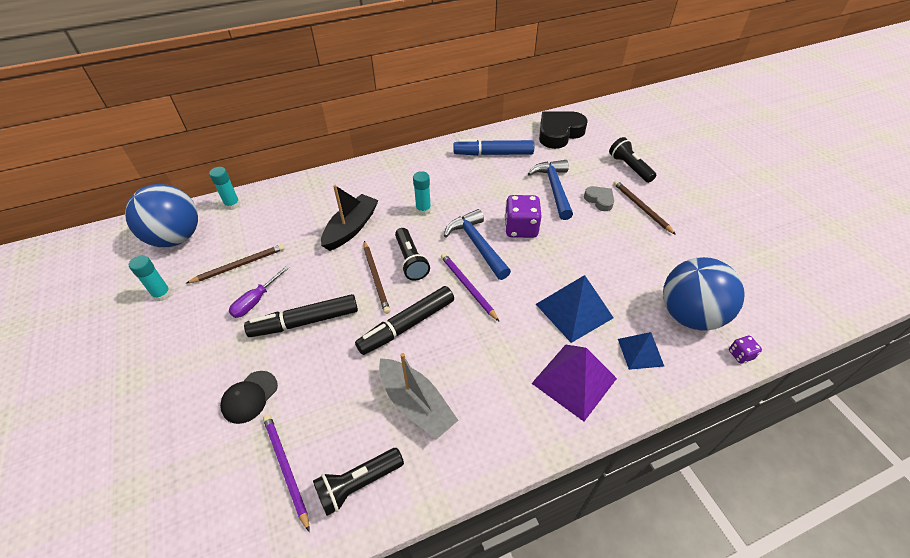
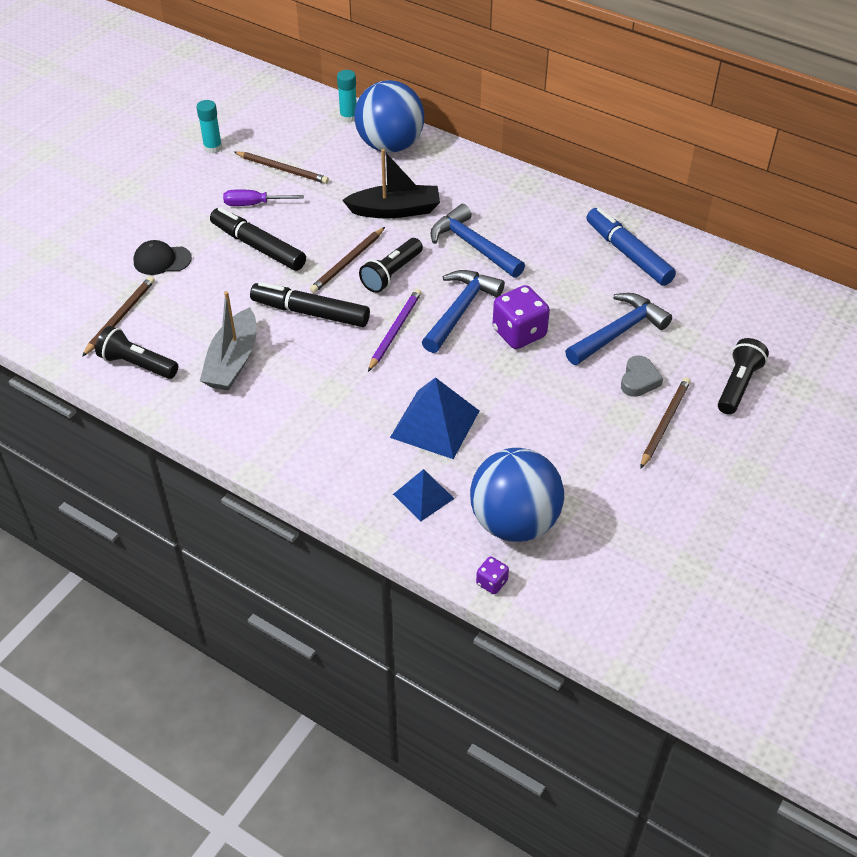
camera: 55 degrees right, 0 degrees up
blue ball [125,184,198,247] -> blue ball moved to [354,80,424,153]
purple pencil [263,414,310,532] -> brown pencil [82,276,155,357]
turquoise glue stick [413,171,431,215] -> blue hammer [431,204,525,278]
purple pyramid [531,345,617,421] -> none
black heart [539,111,588,149] -> none

